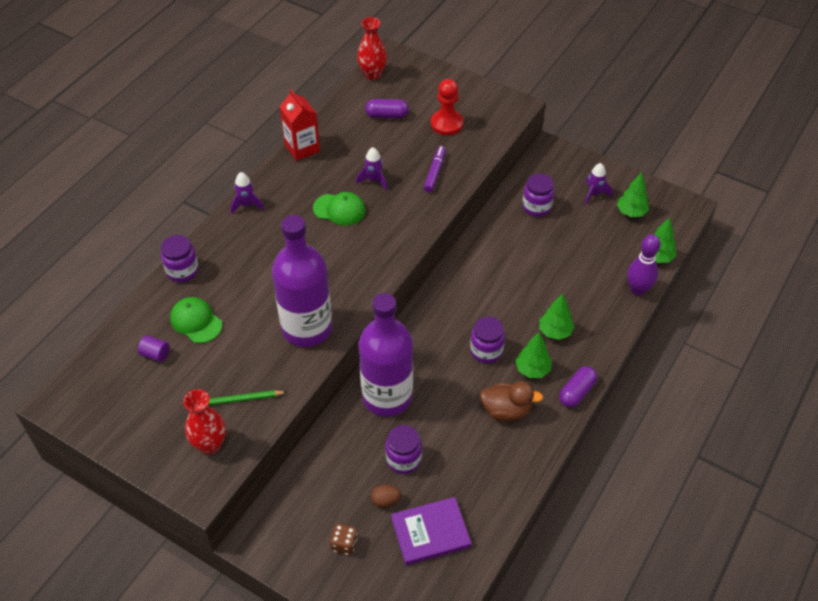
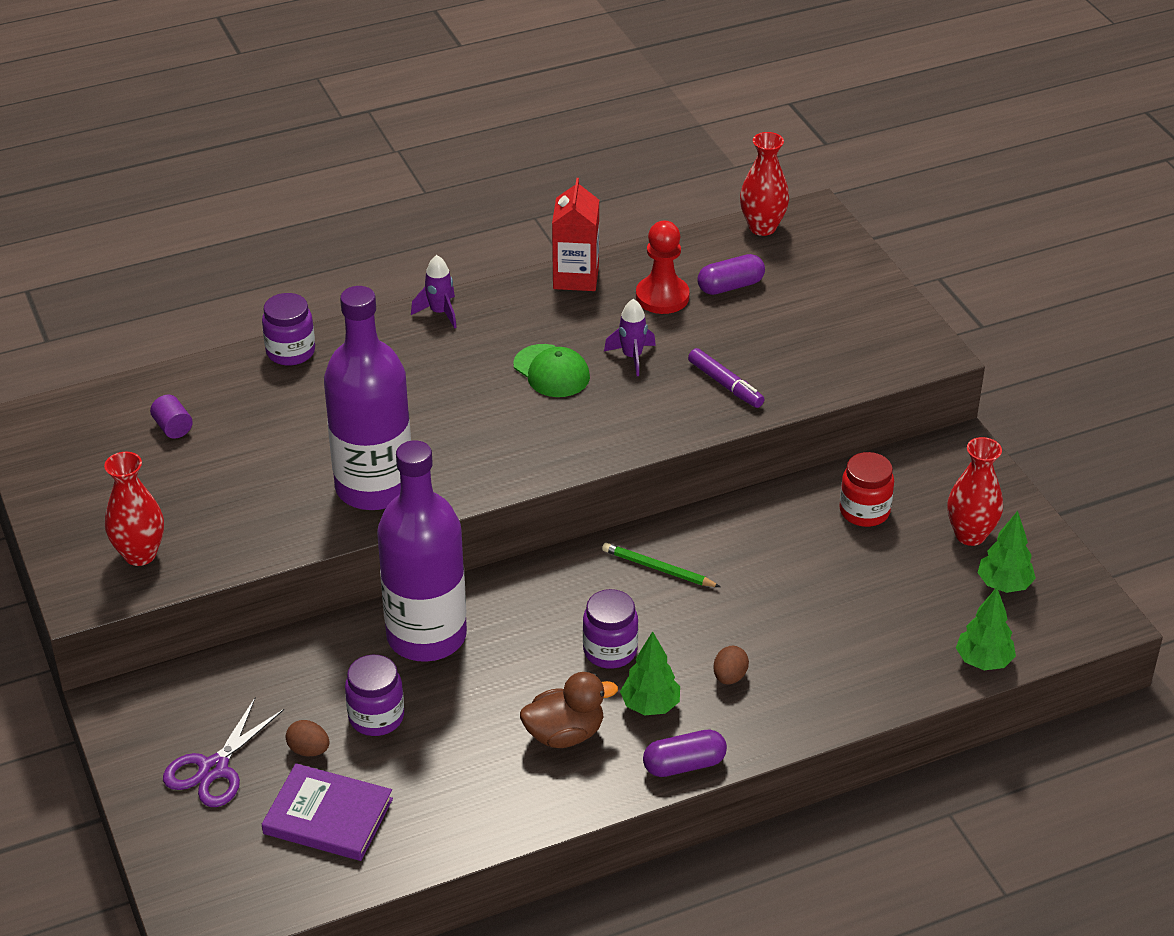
camera: 35 degrees right, 10 degrees down
green cap [170,297,222,343] -> none
green pencil [208,390,287,405] -> green pencil moved to [602,543,720,587]
brown dice [330,524,358,555] -> purple scissors [163,698,284,807]
purple capsule [365,99,409,118] -> purple capsule turned 60 degrees counterclockwise [698,254,765,295]
purple marker [424,146,446,193] -> purple marker turned 90 degrees clockwise [688,348,765,408]
red pawn [431,79,463,135] -> red pawn moved to [636,221,690,314]
brown duck [480,381,543,421] -> brown duck turned 60 degrees counterclockwise [520,672,618,748]
purple jar [522,173,554,217] -> red jar [839,452,894,527]
green tree [539,293,575,340] -> brown egg [714,646,749,685]
purple rocket [584,163,612,205] -> red vase [947,437,1003,546]
purple bowling pin [627,234,660,296] -> none

